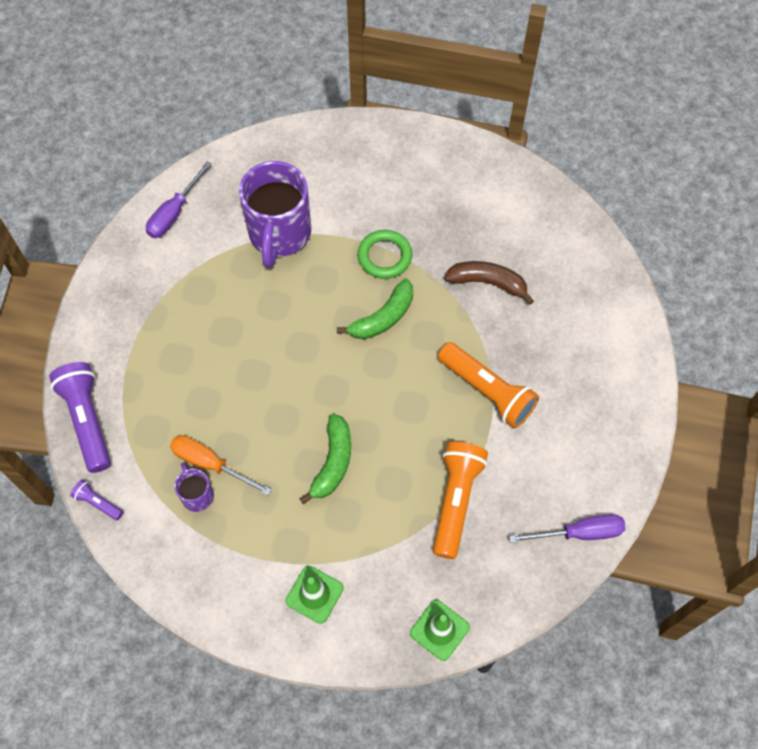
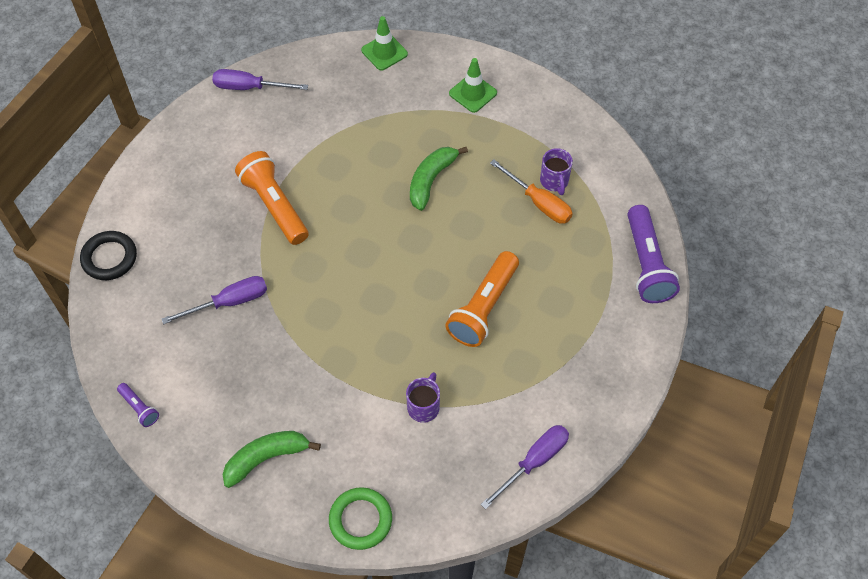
camera: 165 degrees left, 5 degrees down
purple flashlight [71,480,123,520] -> purple flashlight moved to [117,383,159,427]
purple mug [239,161,311,268] -> purple mug [406,372,440,423], size x0.46
green banana [337,279,413,339] -> green banana moved to [223,431,321,488]
green ring [357,230,412,279] -> green ring moved to [329,487,392,550]
orange flashlight [433,442,488,559] -> orange flashlight moved to [445,251,519,347]
brown banana [444,261,534,305] -> purple screwdriver [162,276,267,324]
none -> black ring [80,231,137,280]

